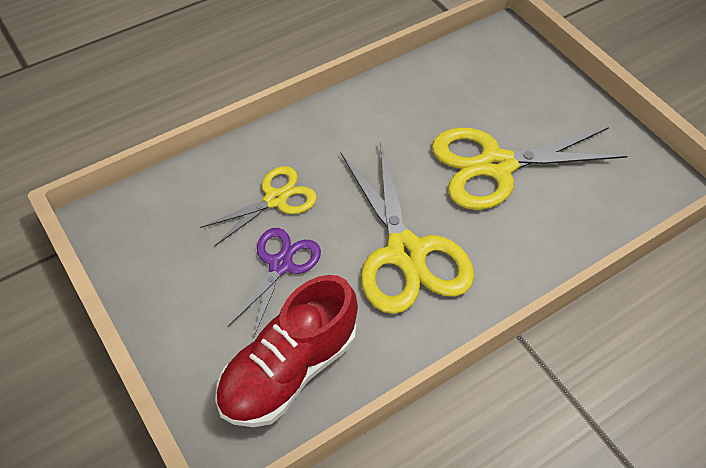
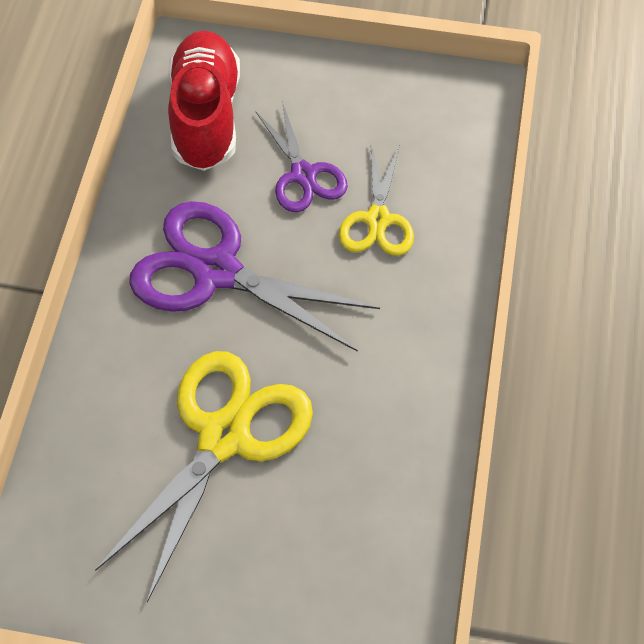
camera: 135 degrees right, 5 degrees up
yellow scissors [340,141,474,314] -> purple scissors [129,201,380,352]

